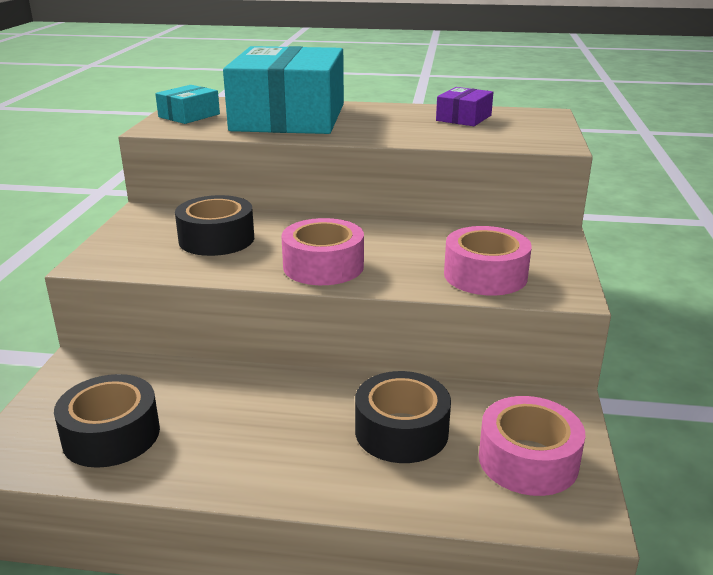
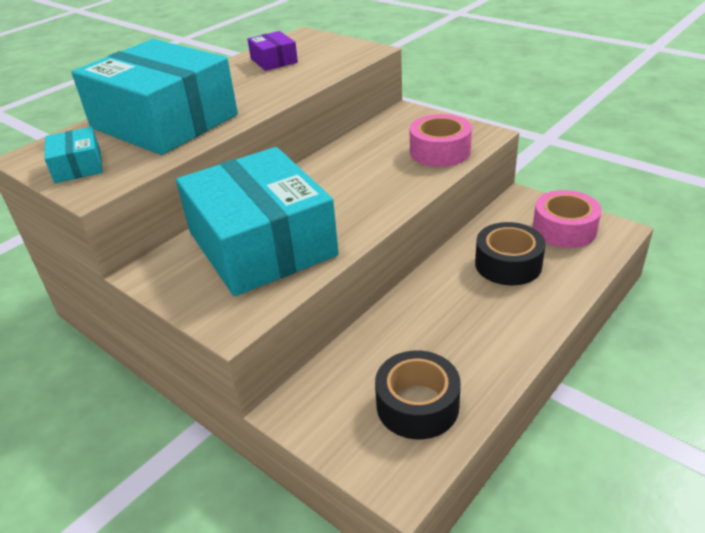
camera: 55 degrees left, 10 degrees up
black tape [175,195,254,256] -> turquoise box [176,147,339,296]
pink tape [281,218,364,285] -> none

